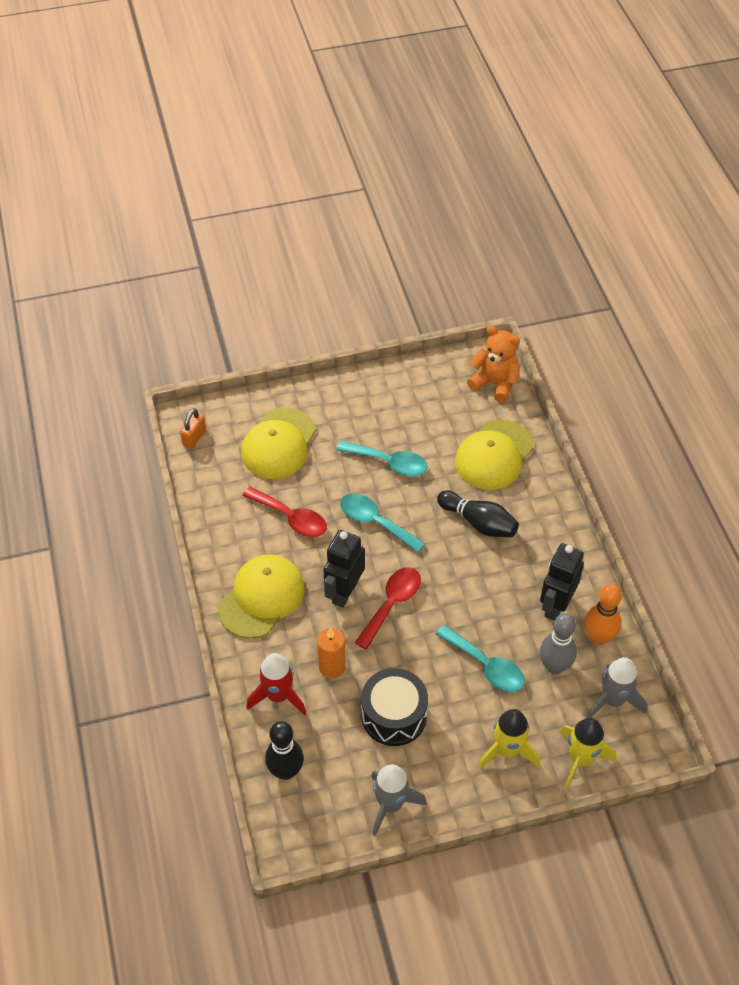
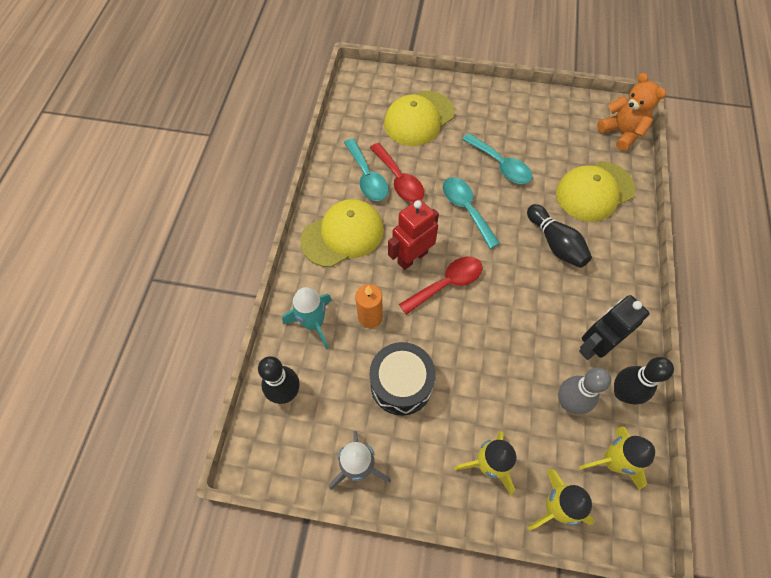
camera: 25 degrees right, 10 degrees up
orange padlock [180,408,206,449] -> none
red rocket [246,653,306,716] -> turquoise rocket [282,287,332,350]
black robot [323,530,365,608] -> red robot [388,199,439,270]
turquoise spoon [436,625,525,692] -> turquoise spoon moved to [344,138,389,201]
orange bowling pin [584,584,622,645] -> black bowling pin [614,357,674,405]
grey rocket [587,657,647,718] -> yellow rocket [579,427,655,490]

